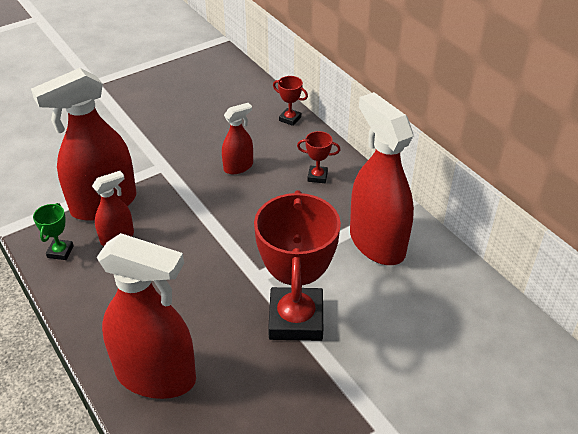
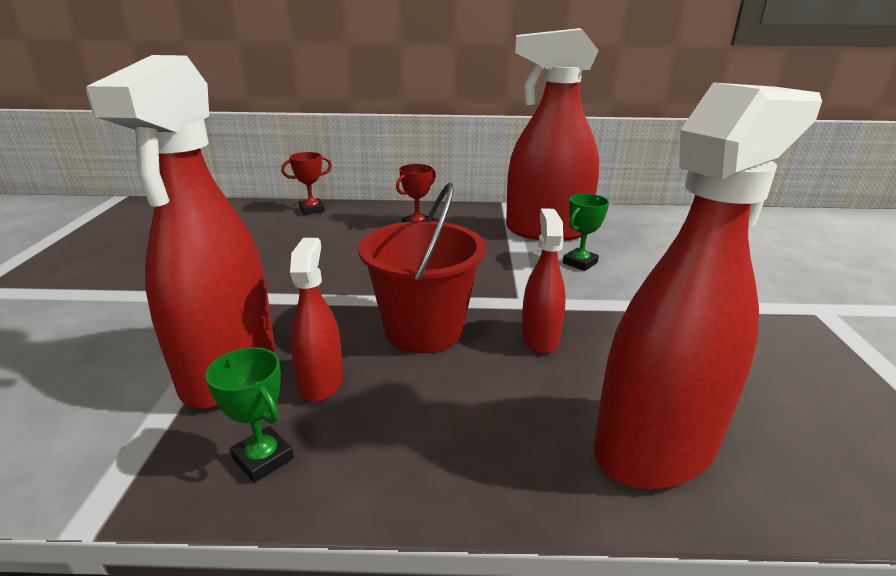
camera: 55 degrees left, 15 degrees down
red spray bottle [222,103,253,174] -> red spray bottle moved to [521,208,566,354]
red trophy [254,190,341,341] -> none
none -> red bucket [358,183,486,353]
none -> green trophy [563,194,609,271]

